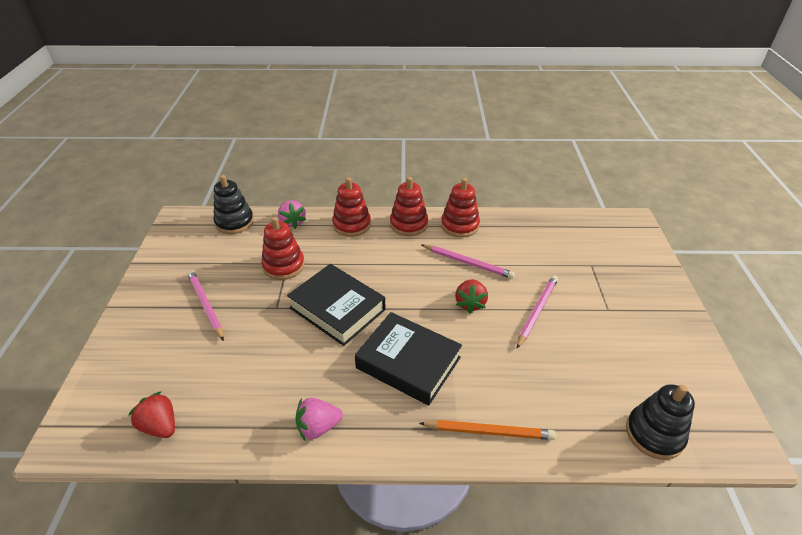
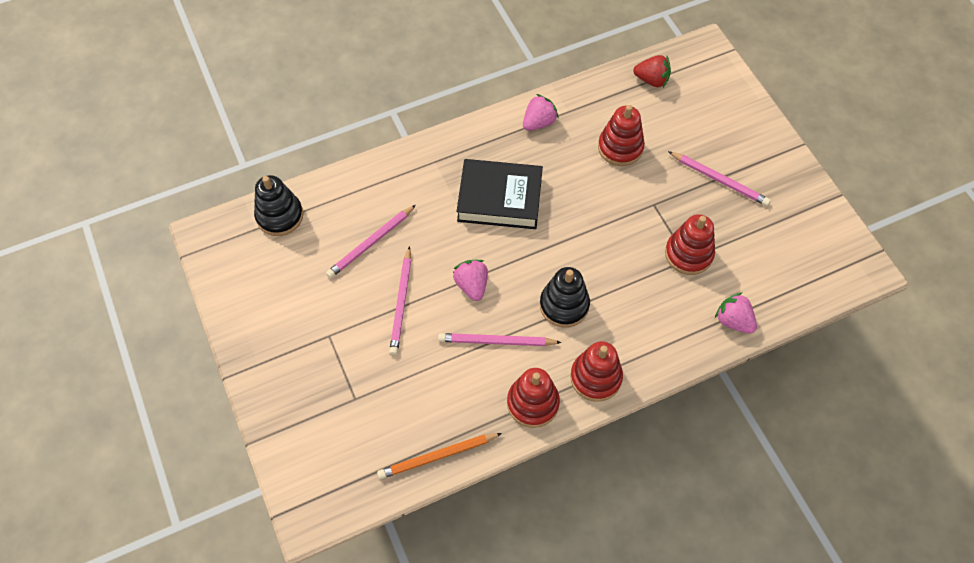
camera: 155 degrees right, 20 degrees up
black stacking toy [214,175,254,234] -> black stacking toy moved to [540,267,590,327]
black book [287,264,386,346] -> none
red stacking toy [332,177,371,237] -> red stacking toy moved to [598,105,645,166]
orange pencil [419,420,556,440] -> orange pencil moved to [377,433,502,479]
red strawberry [455,279,488,313] -> pink strawberry [453,260,488,301]
none -> pink pencil [326,205,416,278]

